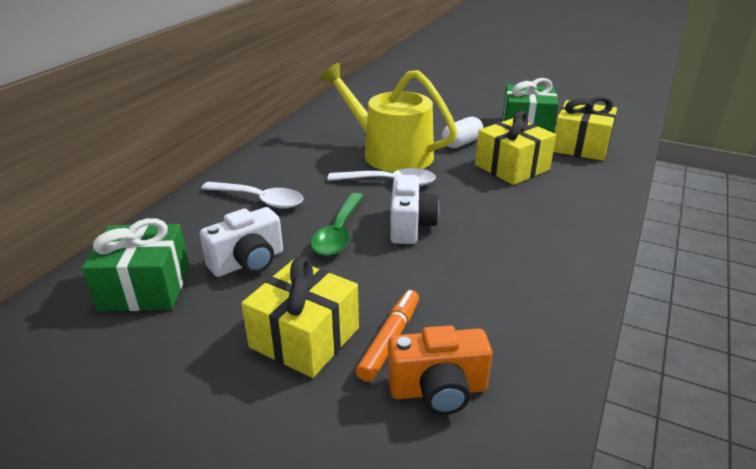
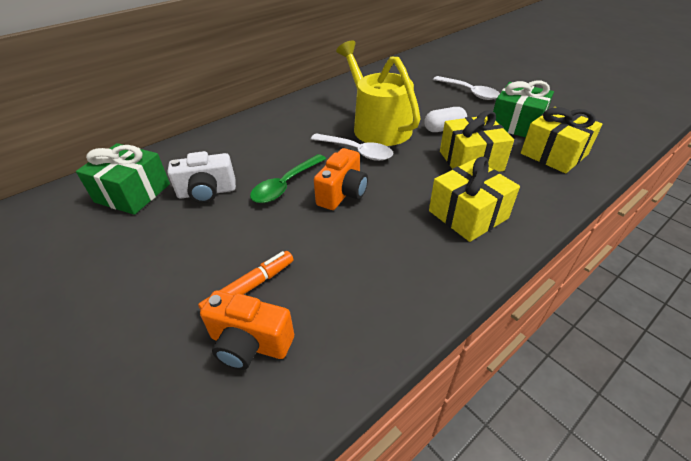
camera: 25 degrees right, 10 degrees up
white spoon [201,182,304,209] -> white spoon moved to [433,76,500,100]
yellow gift [241,256,359,378] -> yellow gift moved to [429,157,520,242]
white camera [390,175,439,244] -> orange camera [314,148,368,210]

